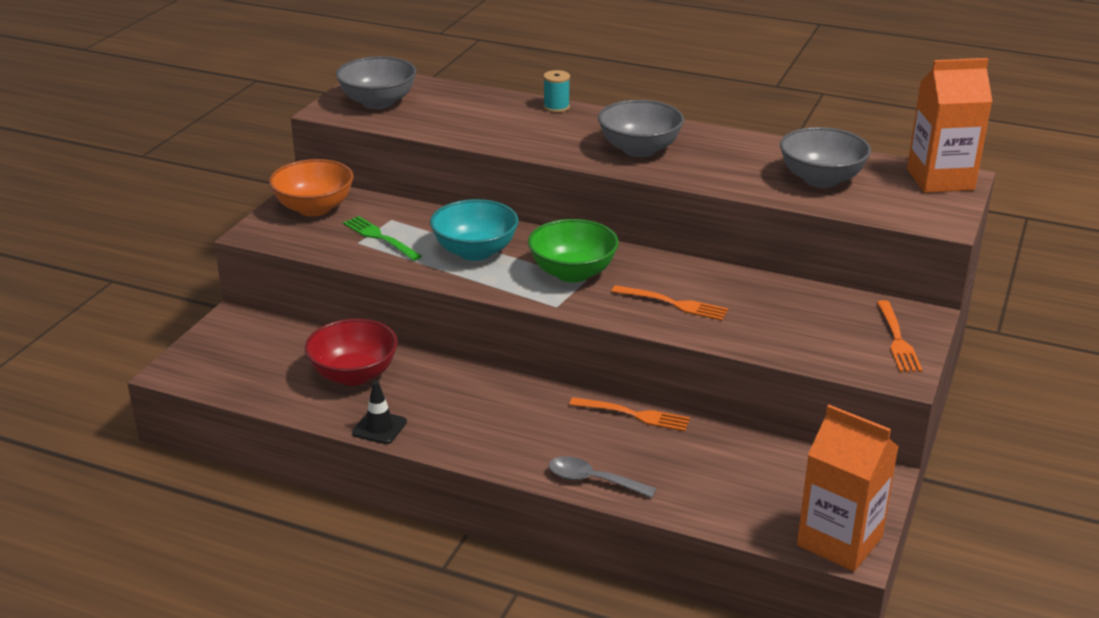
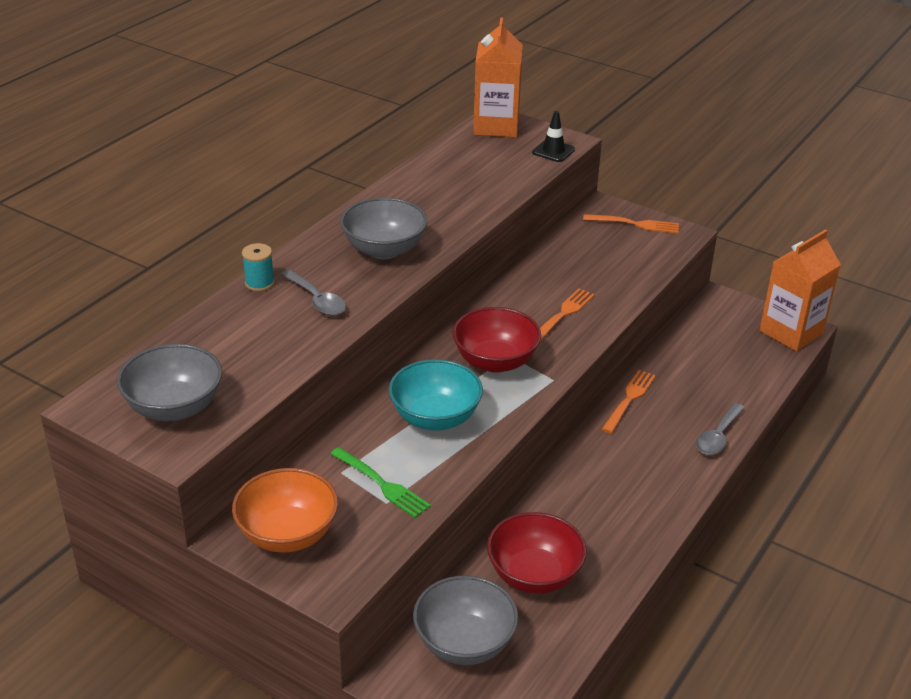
camera: 80 degrees left, 5 degrees up
green fork [343,216,422,261] -> green fork turned 105 degrees counterclockwise [330,447,431,518]
black traffic cone [352,381,407,444] -> black traffic cone moved to [532,111,575,162]
green bowl [528,219,619,282] -> red bowl [453,307,541,373]
grey bowl [780,127,871,188] -> grey bowl moved to [413,575,519,665]
none -> grey spoon [281,269,346,316]

